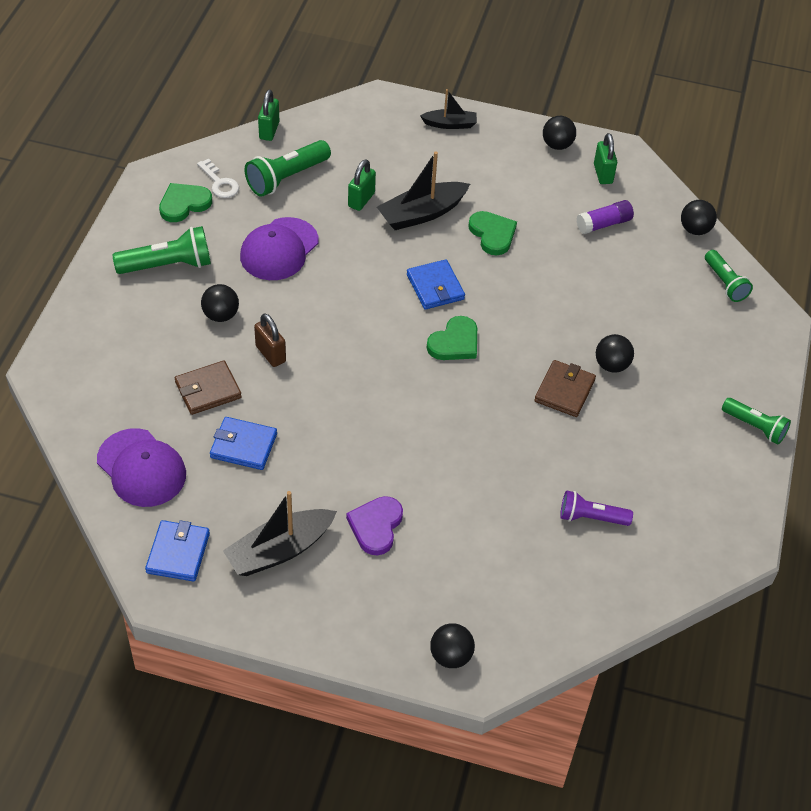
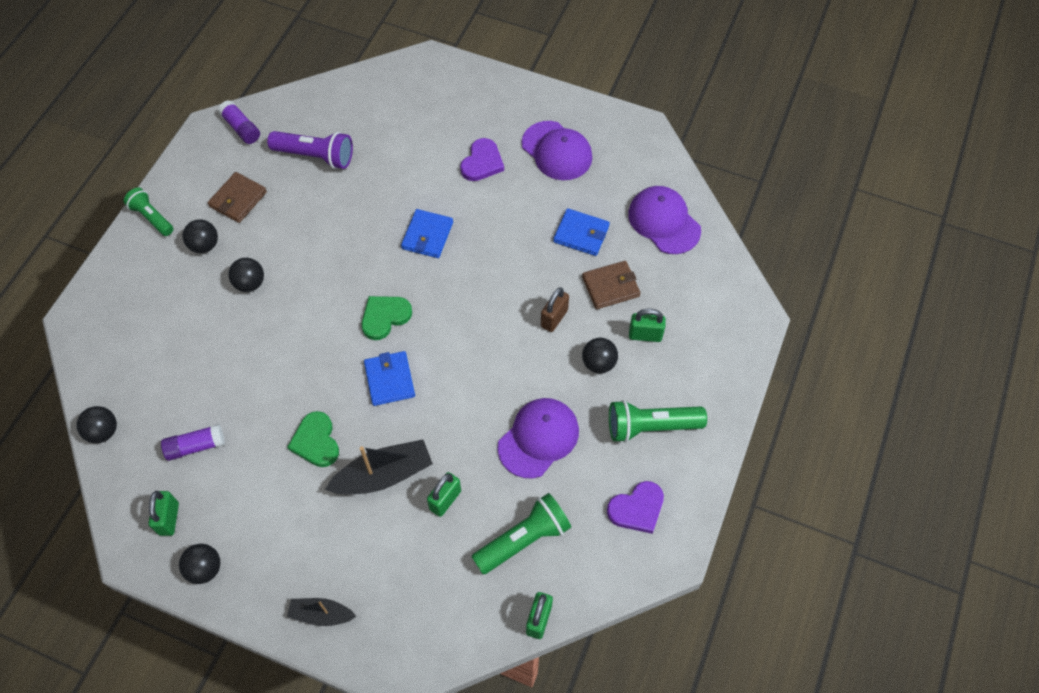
camera: 170 degrees left, 10 degrees up
blue wallet [145,520,210,582] -> blue wallet moved to [401,209,453,258]
green heart [159,183,212,222] -> purple heart [607,481,664,534]
white key [197,158,239,198] -> none
black boat [223,491,337,576] -> purple cap [522,121,592,180]
brown padlock [254,313,286,367] -> brown padlock turned 60 degrees clockwise [541,287,569,332]
black ball [430,623,475,668] -> black ball moved to [183,219,218,253]
brown wallet [534,360,596,417] -> brown wallet moved to [208,172,267,223]
purple flashlight [560,491,633,526] -> purple flashlight [267,131,353,169], size x1.51
green flashlight [705,250,753,302] -> none
none -> purple glue stick [218,100,260,144]
none -> green padlock [629,309,666,342]

